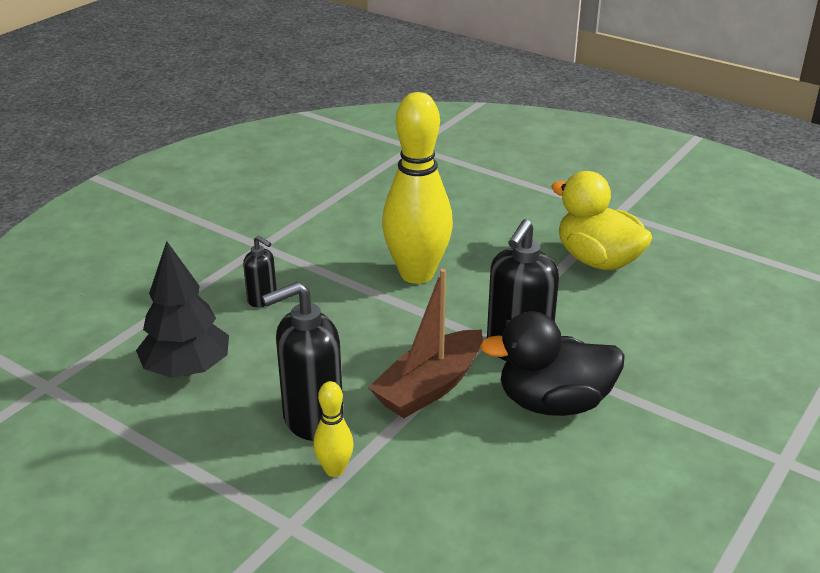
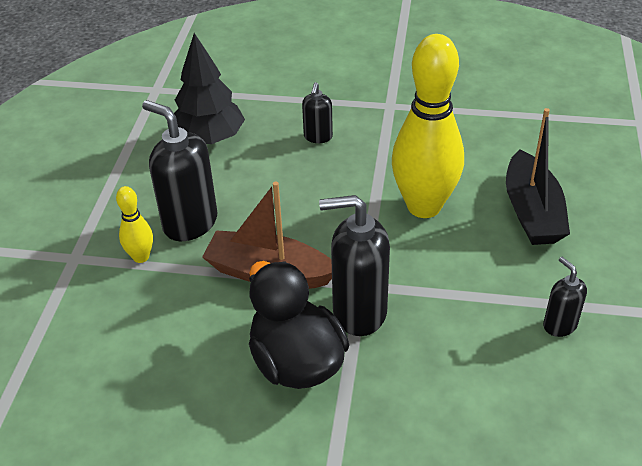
camera: 65 degrees right, 10 degrees up
yellow duck [551,171,652,270] -> black soap dispenser [543,257,587,337]
none -> black boat [506,108,570,245]

